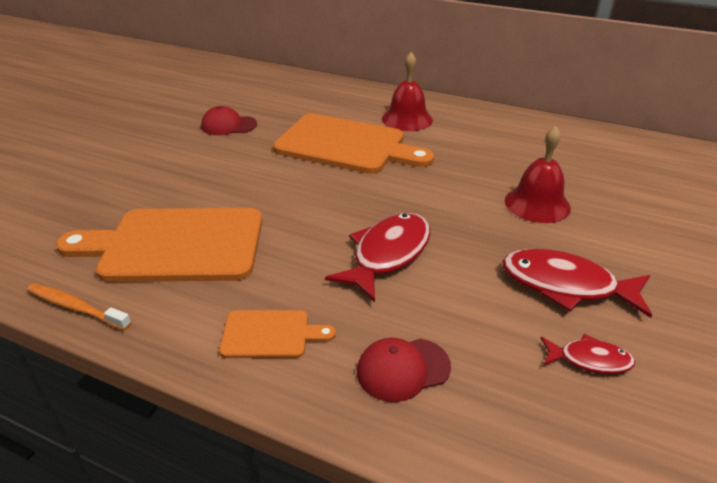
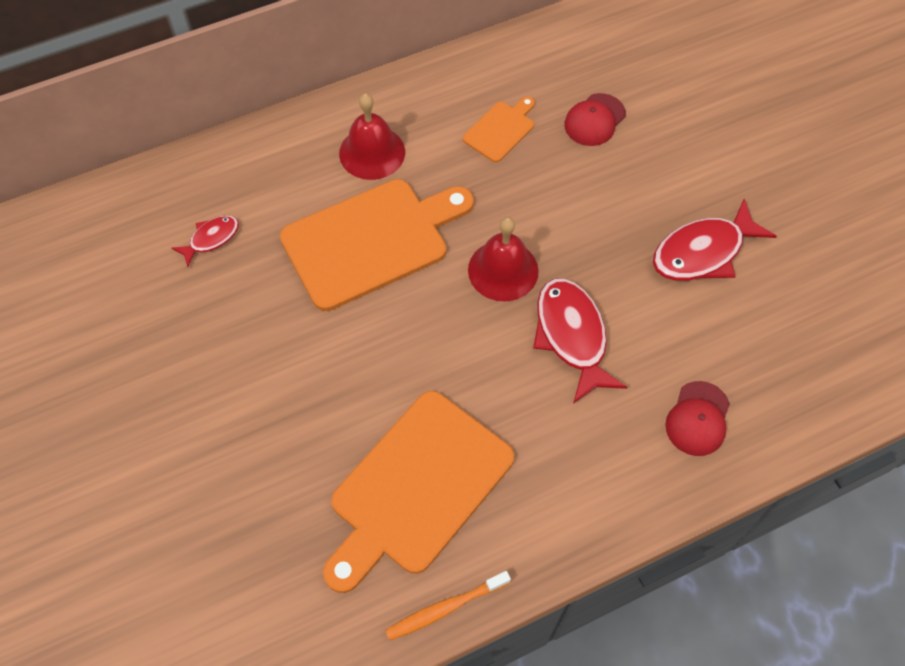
camera: 50 degrees left, 25 degrees up
red cap [201,106,257,135] -> red cap moved to [564,93,626,146]
orange cutting board [219,310,336,358] -> orange cutting board moved to [463,96,535,163]
red bell [505,126,571,223] -> red bell moved to [468,217,539,302]
red fish [541,334,635,374] -> red fish moved to [172,215,239,267]

